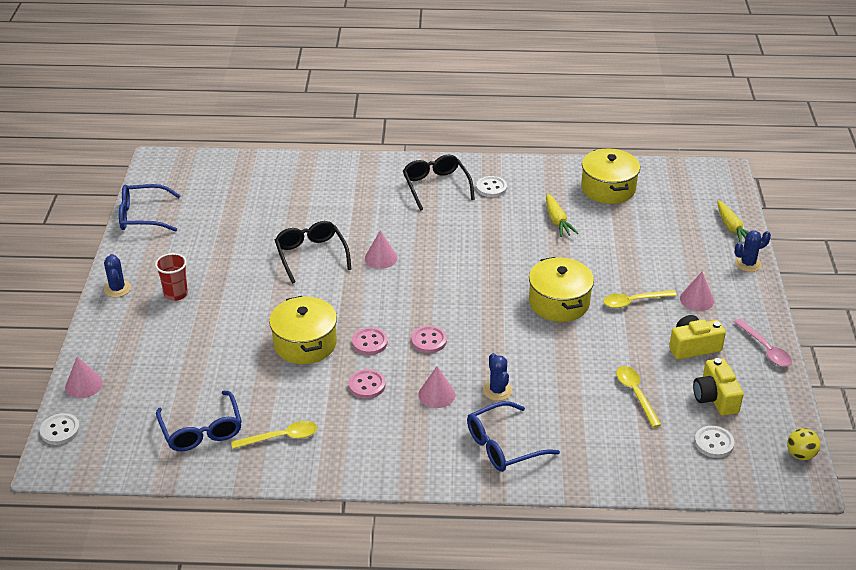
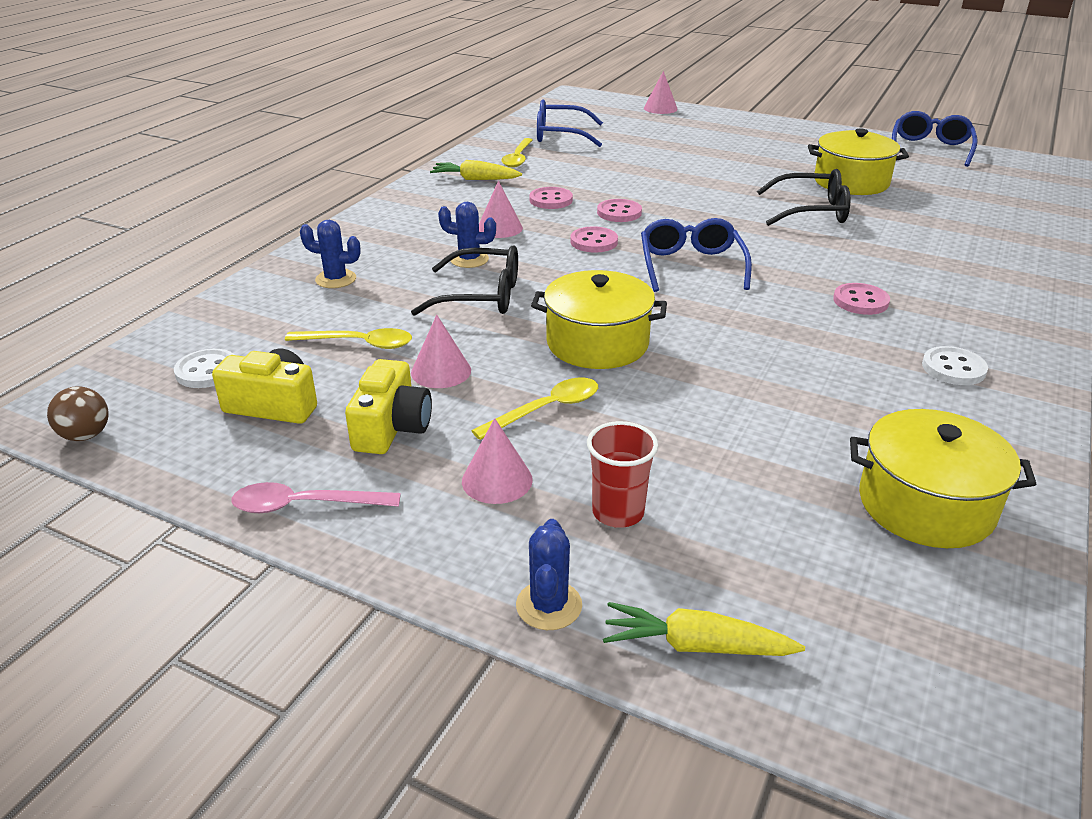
camera: 115 degrees right, 5 degrees down
white button [40,413,80,445] -> none
blue cactus [104,254,131,297] -> blue cactus moved to [300,220,361,288]
red cup [155,253,188,301] -> red cup moved to [587,421,658,528]
yellow pot [269,296,337,364] -> yellow pot moved to [808,128,909,195]
pink cone [365,230,397,269] -> pink cone moved to [411,315,471,388]
black glasses [403,155,475,211] -> black glasses moved to [411,246,518,316]
blue glasses [467,401,560,472] -> blue glasses moved to [641,218,752,292]
yellow carrot [546,193,579,237] -> yellow carrot moved to [430,160,522,180]
yellow spoon [604,290,677,308] -> yellow spoon turned 45 degrees clockwise [471,378,598,440]
yellow ball [787,428,820,460] -> brown ball [47,386,109,441]
none -> pink button [833,283,890,315]

